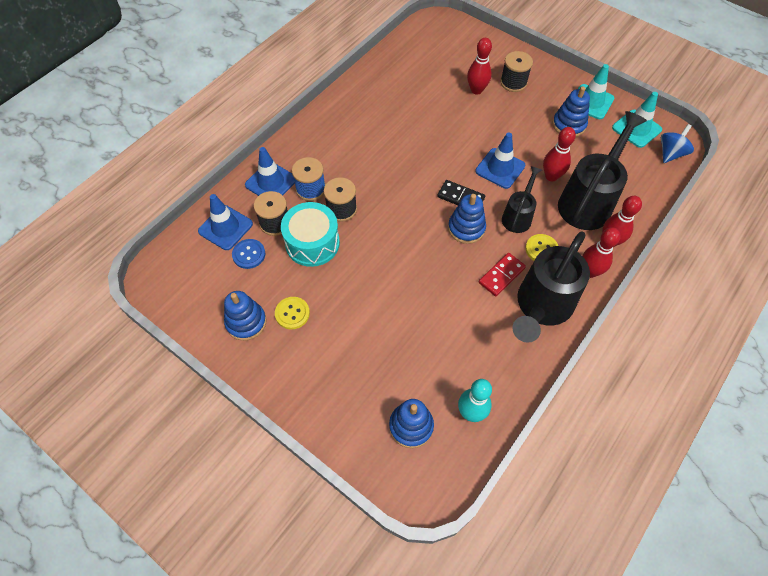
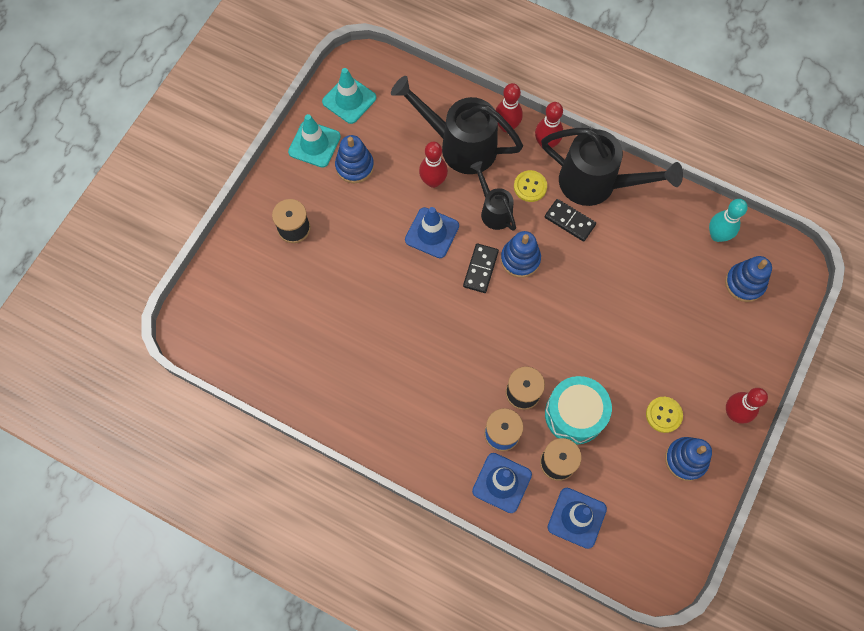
camera: 100 degrees left, 10 degrees up
blue button [232,239,265,269] -> none
red bowling pin [467,38,492,94] -> red bowling pin moved to [726,388,768,424]
red domino [479,253,526,296] -> black domino [545,199,596,242]
black watering can [502,166,542,233] -> black watering can turned 45 degrees clockwise [470,161,516,231]
blue spinning top [661,124,694,163] -> none

